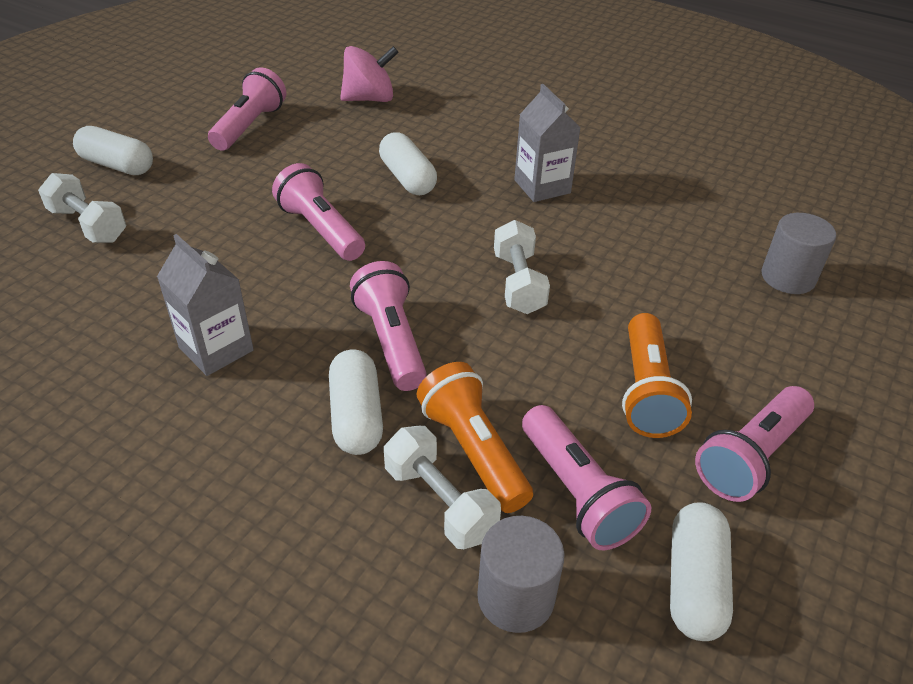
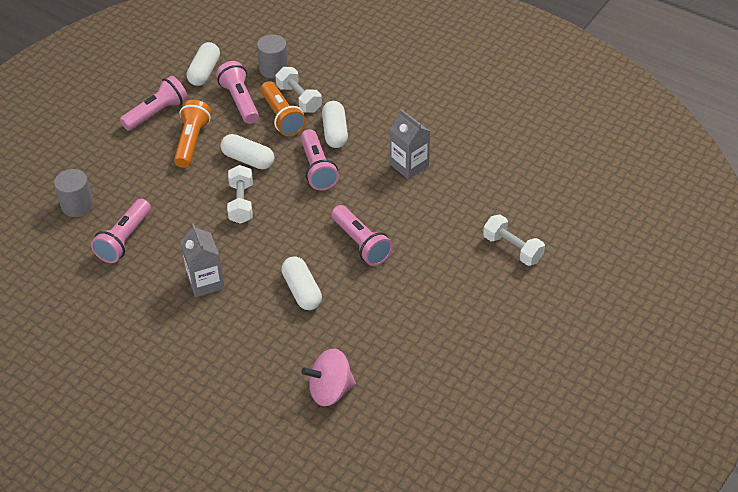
camera: 175 degrees left, 5 degrees up
white capsule [73,126,153,175] -> white capsule moved to [220,134,274,169]
pink flashlight [208,67,286,151] -> pink flashlight moved to [91,199,151,263]

